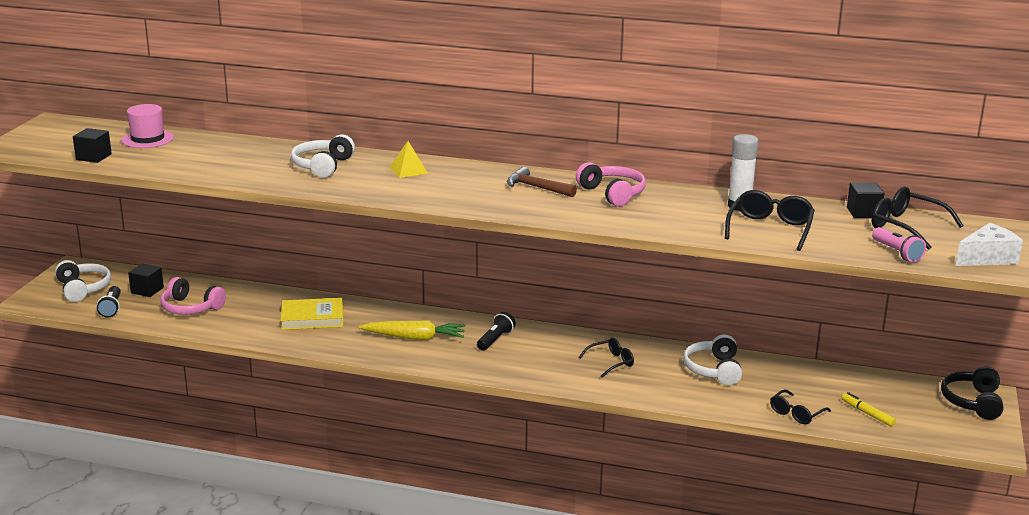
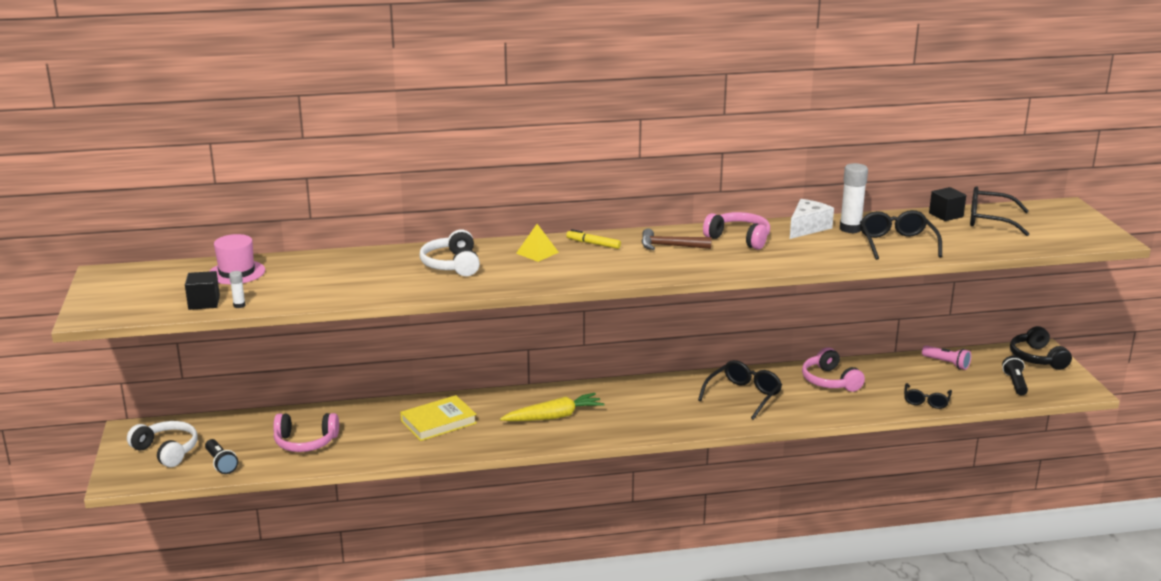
camera: 25 degrees left, 0 degrees up
black cube [128,263,164,297] -> none
black flashlight [477,312,516,350] -> black flashlight moved to [1002,356,1028,395]
black glasses [578,338,634,378] -> black glasses [698,360,782,420], size x1.53
white headphones [683,334,742,386] -> pink headphones [802,347,865,392]
yellow marker [841,392,896,427] -> yellow marker moved to [566,229,621,249]
pink flashlight [872,227,926,262] -> pink flashlight moved to [922,345,971,370]
white cheese [956,223,1023,266] -> white cheese moved to [790,199,834,239]
none -> white glue stick [229,271,245,308]

